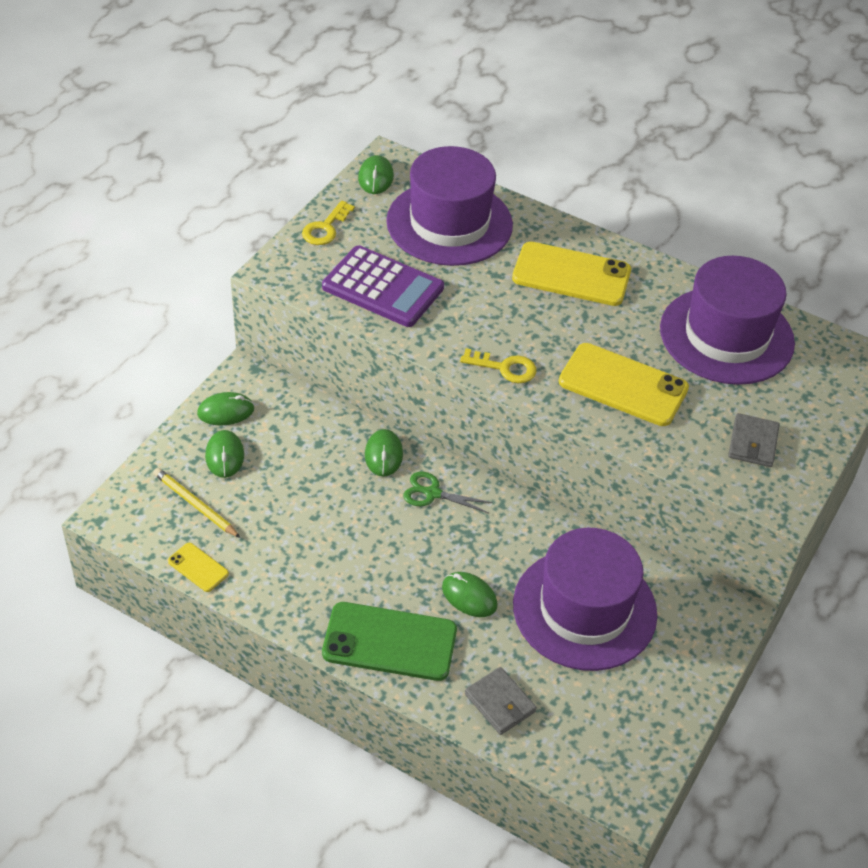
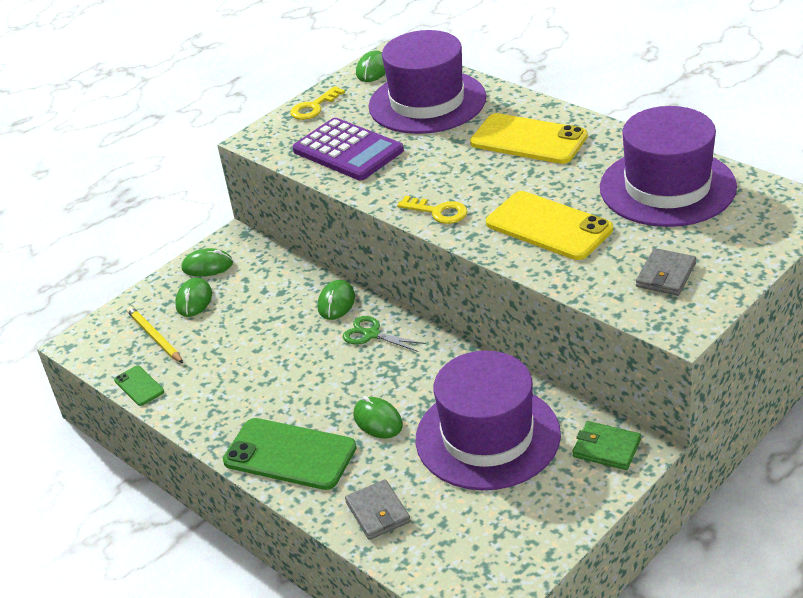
camera: 20 degrees right, 10 degrees down
yellow phone [168,543,229,592] -> green phone [114,366,164,406]
none -> green wallet [573,421,641,470]

